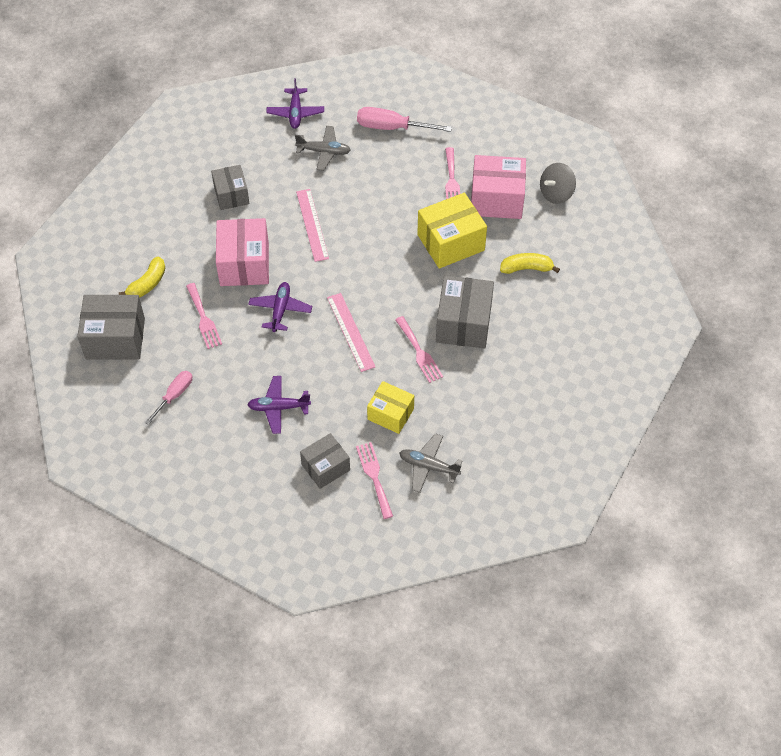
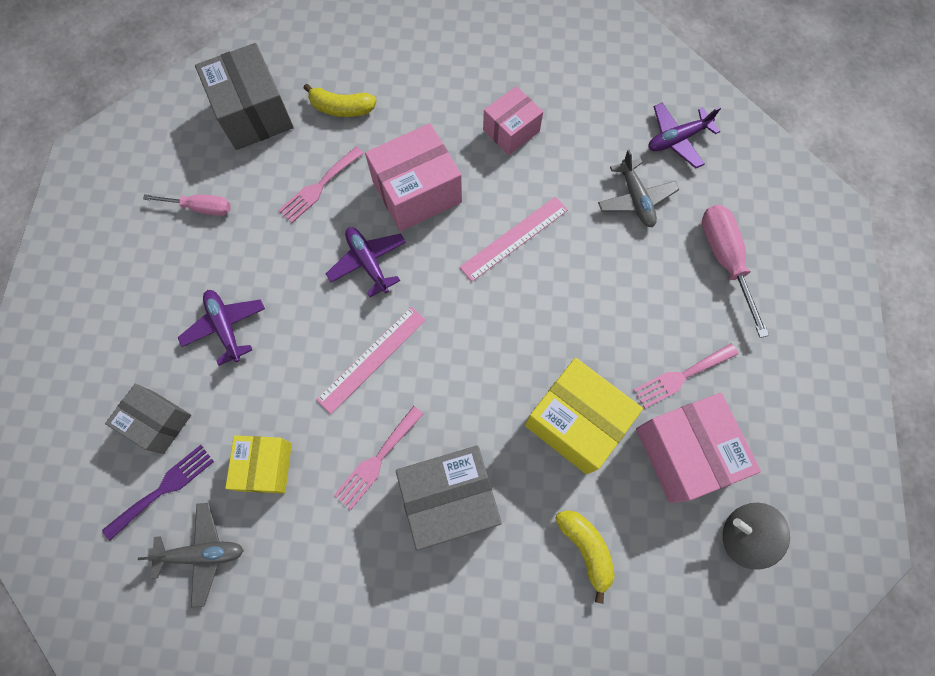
camera: 65 degrees right, 15 degrees up
grey box [211,165,249,210] -> pink box [483,86,543,155]
purple plane [248,282,312,332] -> purple plane turned 105 degrees counterclockwise [326,227,406,297]
pink fork [356,442,393,519] -> purple fork [102,445,214,541]
grey plane [400,433,463,493] -> grey plane turned 90 degrees clockwise [138,503,244,608]

